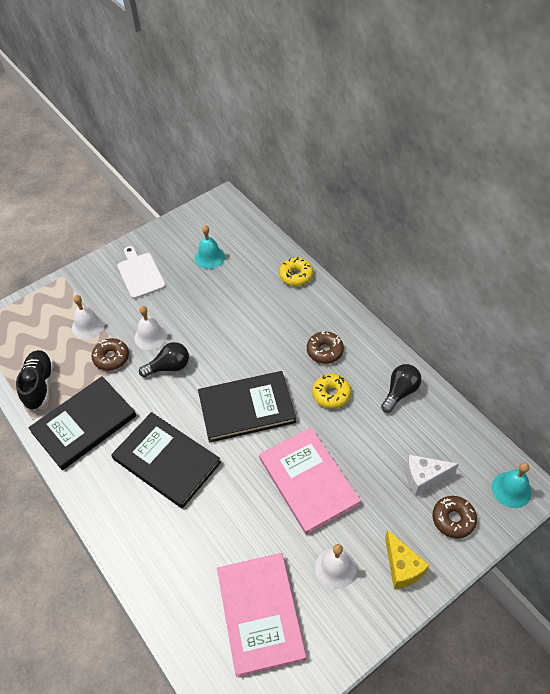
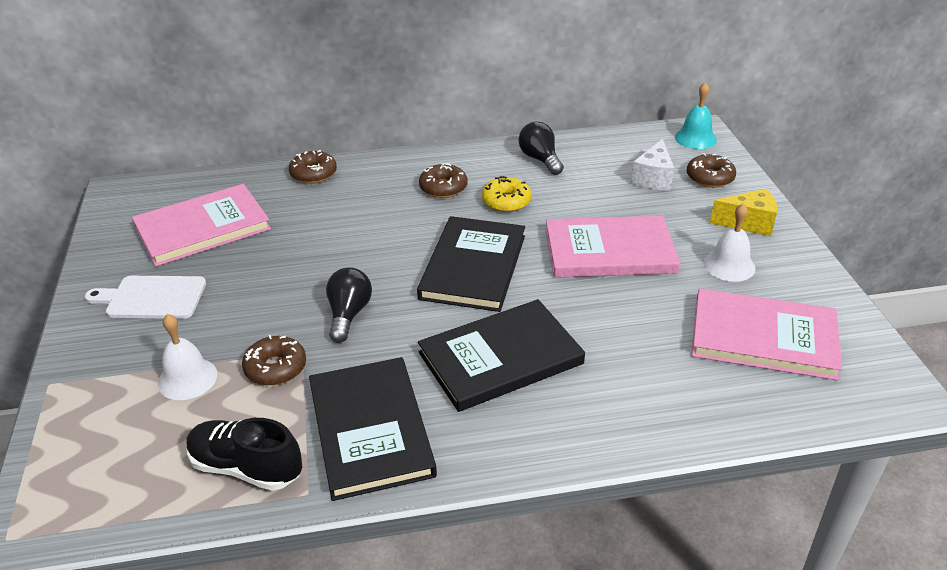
camera: 65 degrees left, 15 degrees down
white bell [135,306,168,350] -> none
turquoise bell [195,225,225,269] -> pink book [132,184,271,267]
yellow donut [279,257,313,286] -> brown donut [289,150,337,184]

